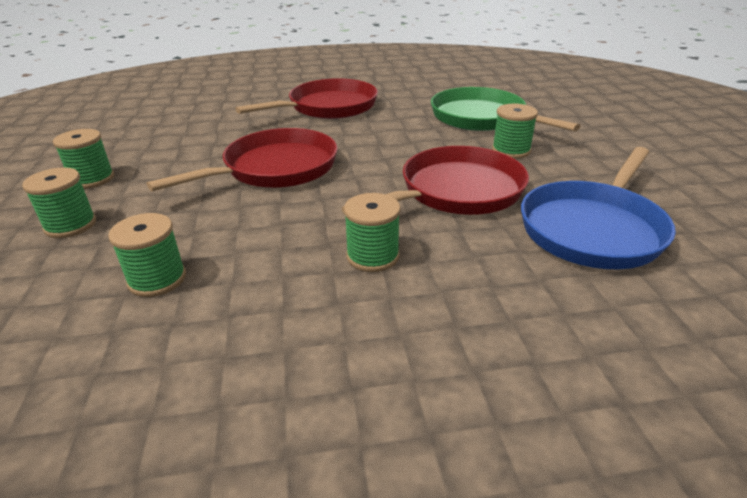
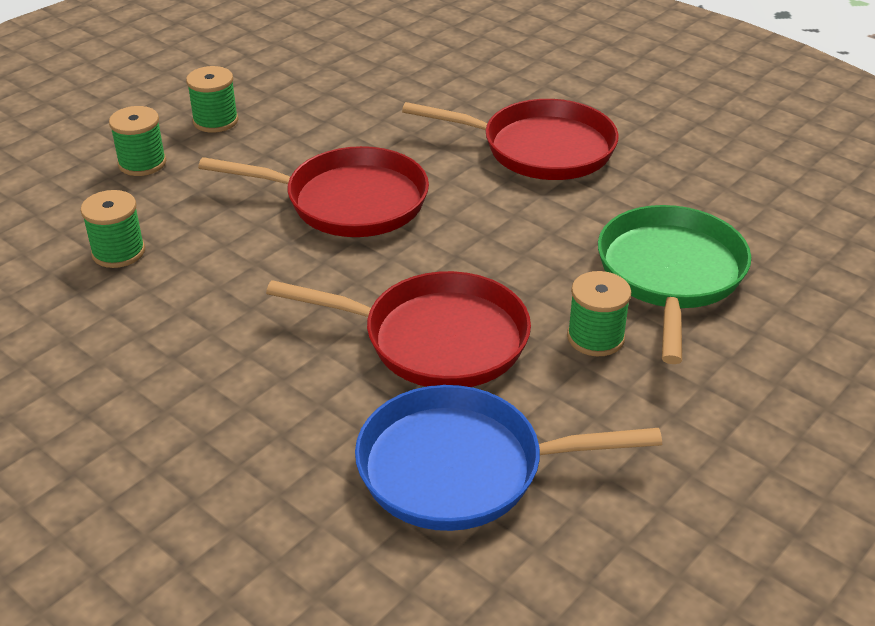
camera: 50 degrees right, 5 degrees up
green spool [344,193,401,272] -> none

